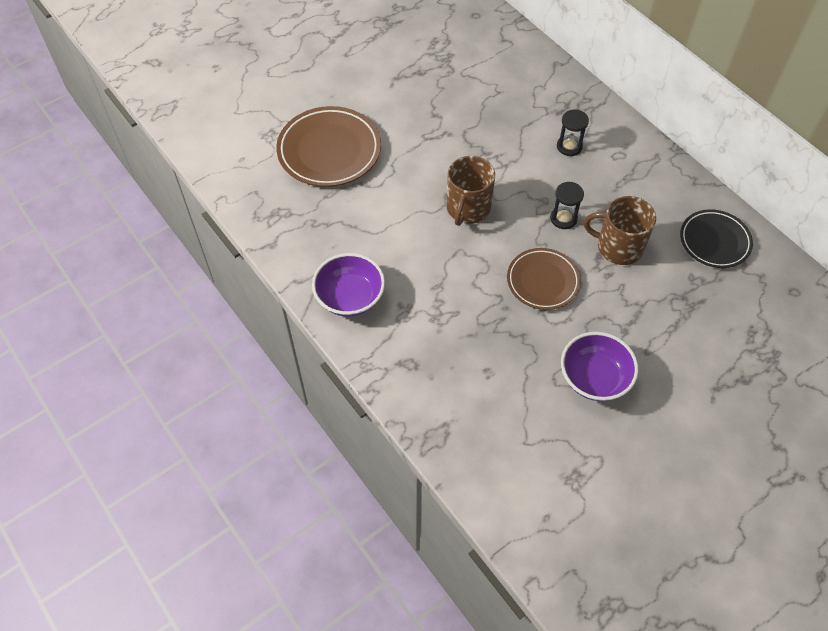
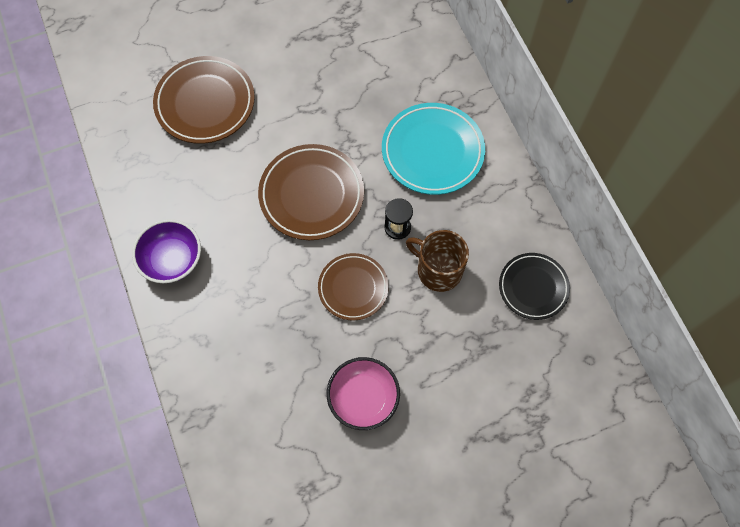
camera: 15 degrees right, 10 degrees up
brown mug [447,156,495,226] -> brown plate [258,144,364,240]
black hourglass [557,109,589,156] -> turquoise plate [382,103,485,195]
purple bowl [561,332,638,401] -> pink bowl [327,357,400,430]

